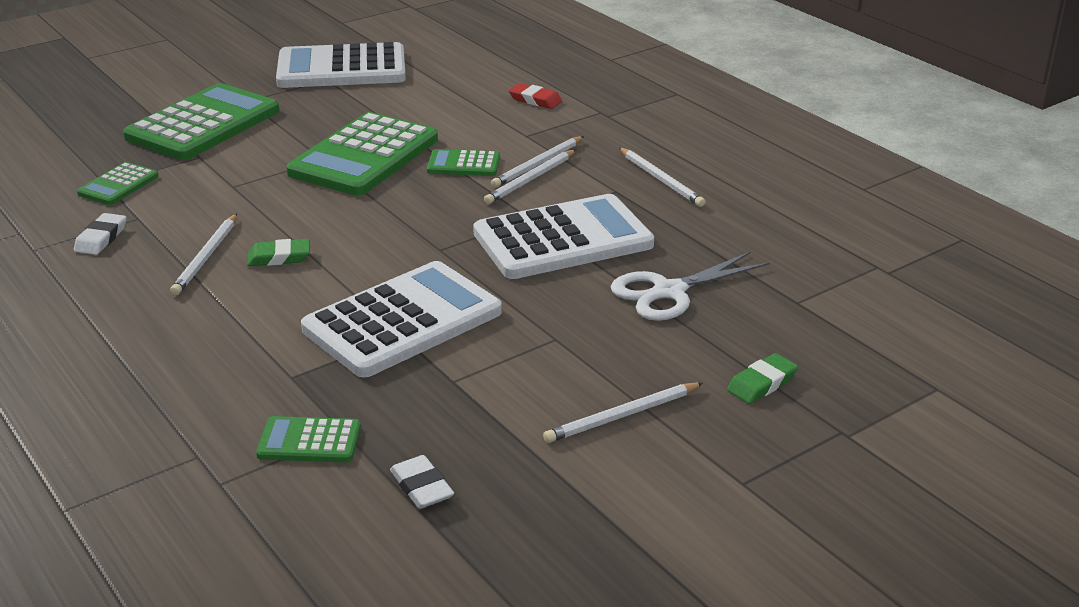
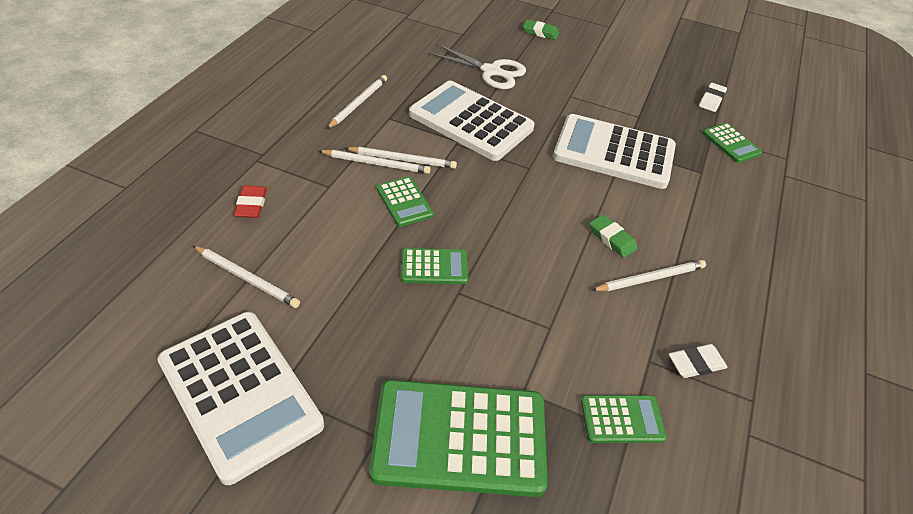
camera: 125 degrees left, 15 degrees up
green calculator [286,112,438,196] -> green calculator [401,248,468,284], size x0.48
white pencil [543,383,703,443] -> white pencil moved to [193,246,300,308]

